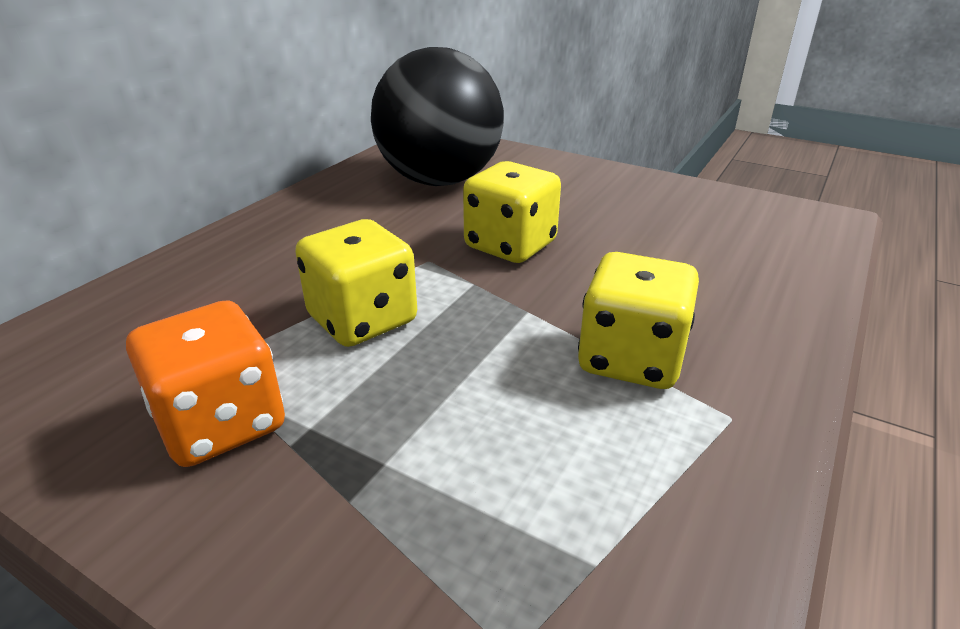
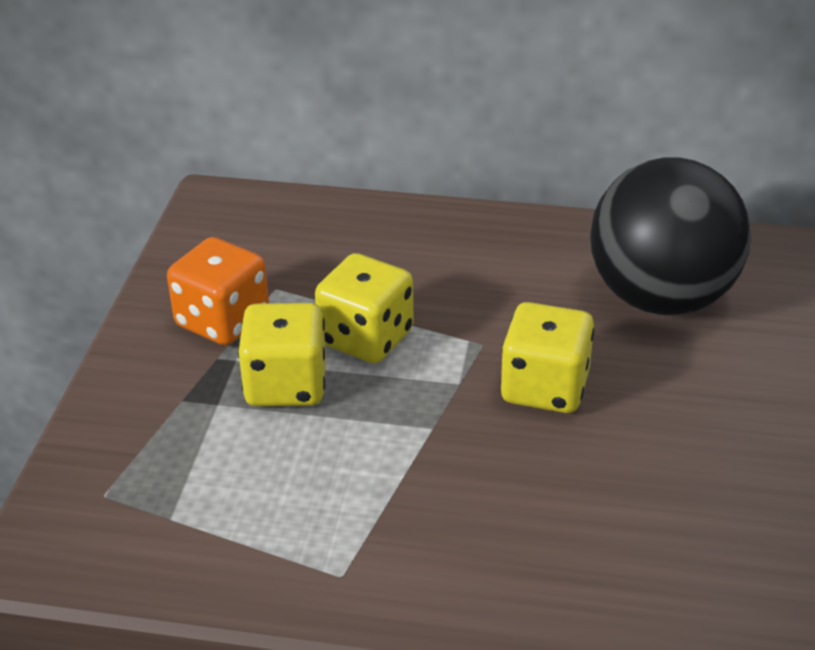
camera: 70 degrees right, 5 degrees up
yellow dice [578,252,699,389] -> yellow dice moved to [238,303,326,406]

